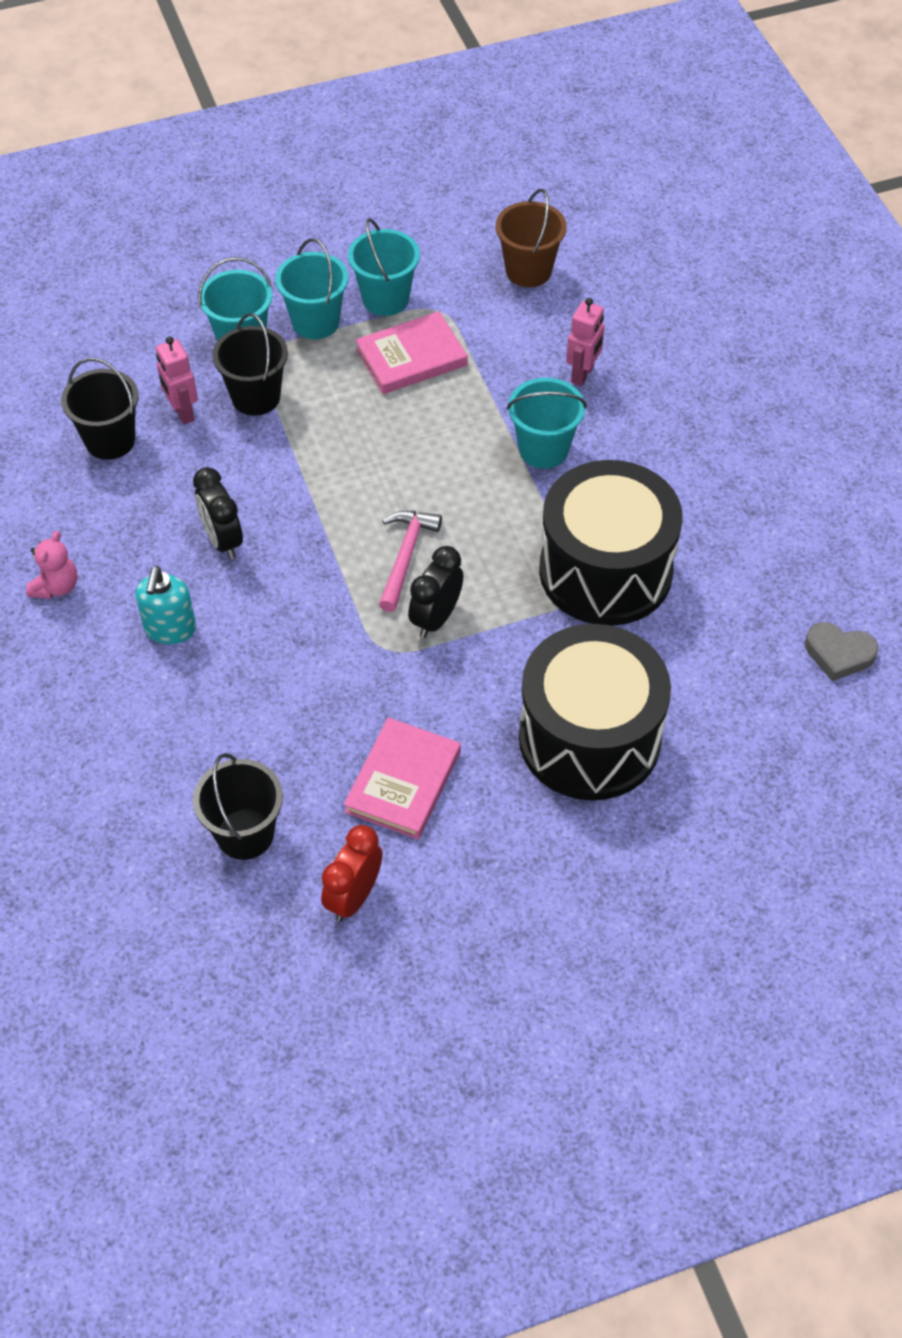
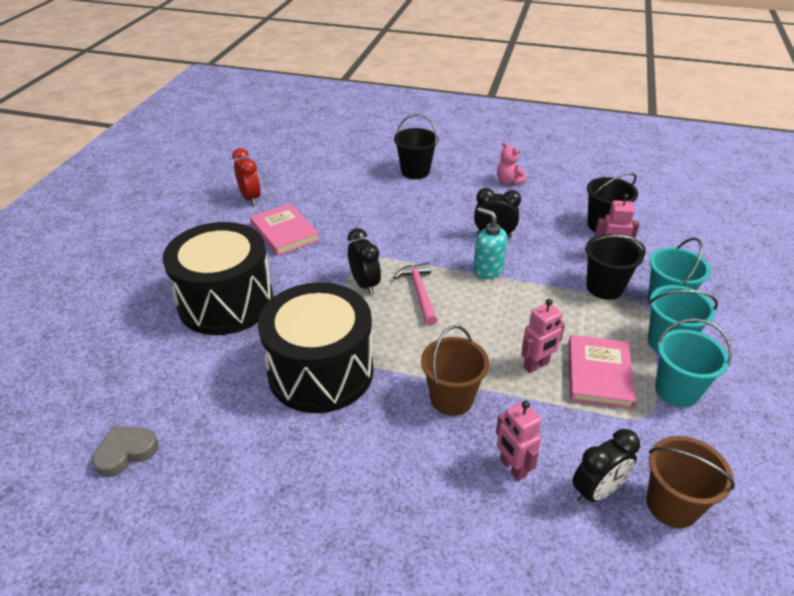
camera: 125 degrees right, 15 degrees down
turquoise soap dispenser [135,566,196,644] -> turquoise soap dispenser moved to [473,207,507,279]
black bucket [193,753,283,860] -> black bucket moved to [394,114,438,179]
pink hammer [379,511,442,612] -> pink hammer turned 150 degrees counterclockwise [393,262,437,326]
turquoise bucket [507,378,587,469] -> brown bucket [421,325,489,416]
none -> pink robot [521,299,565,373]
none -> black clock [572,429,640,504]

